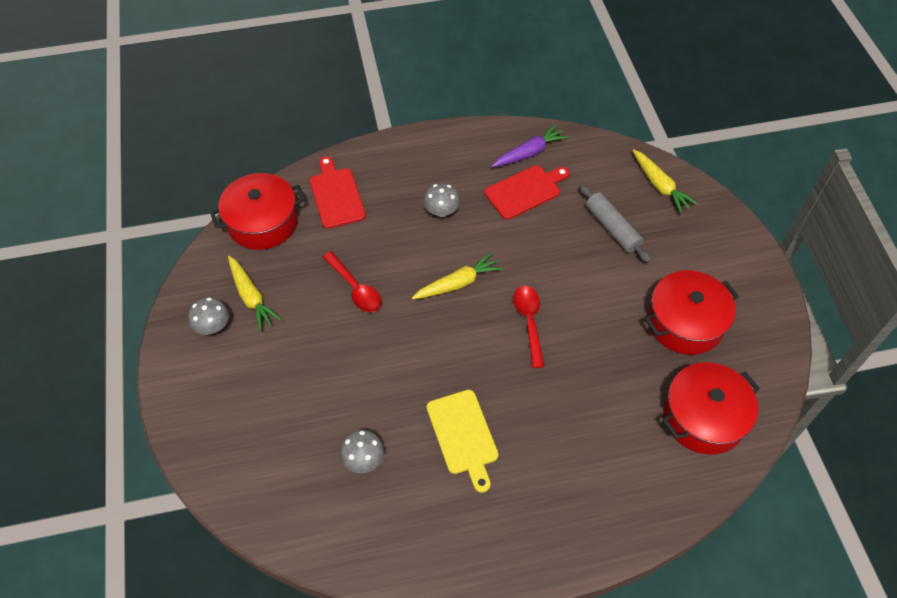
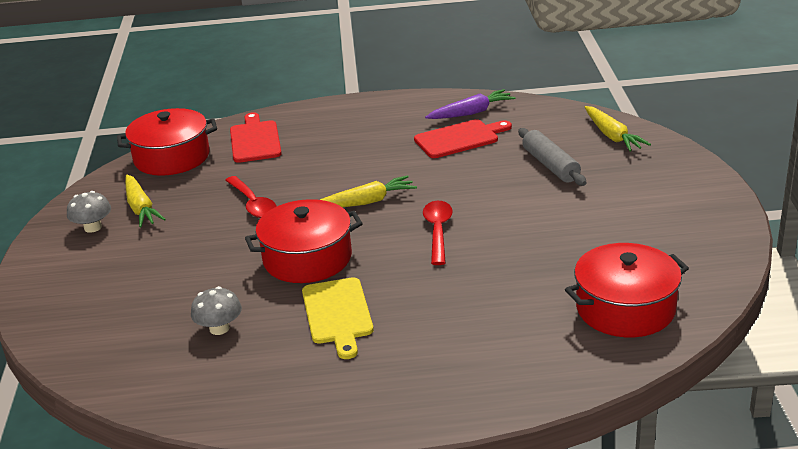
camera: 10 degrees right, 25 degrees down
grey mushroom [423,183,460,217] -> none
red pot [645,270,739,355] -> red pot moved to [245,199,363,283]

